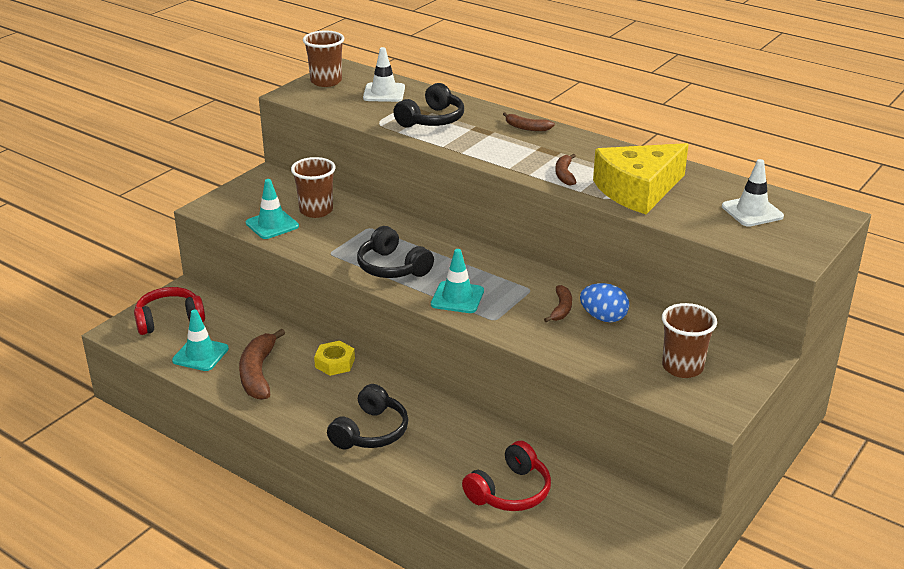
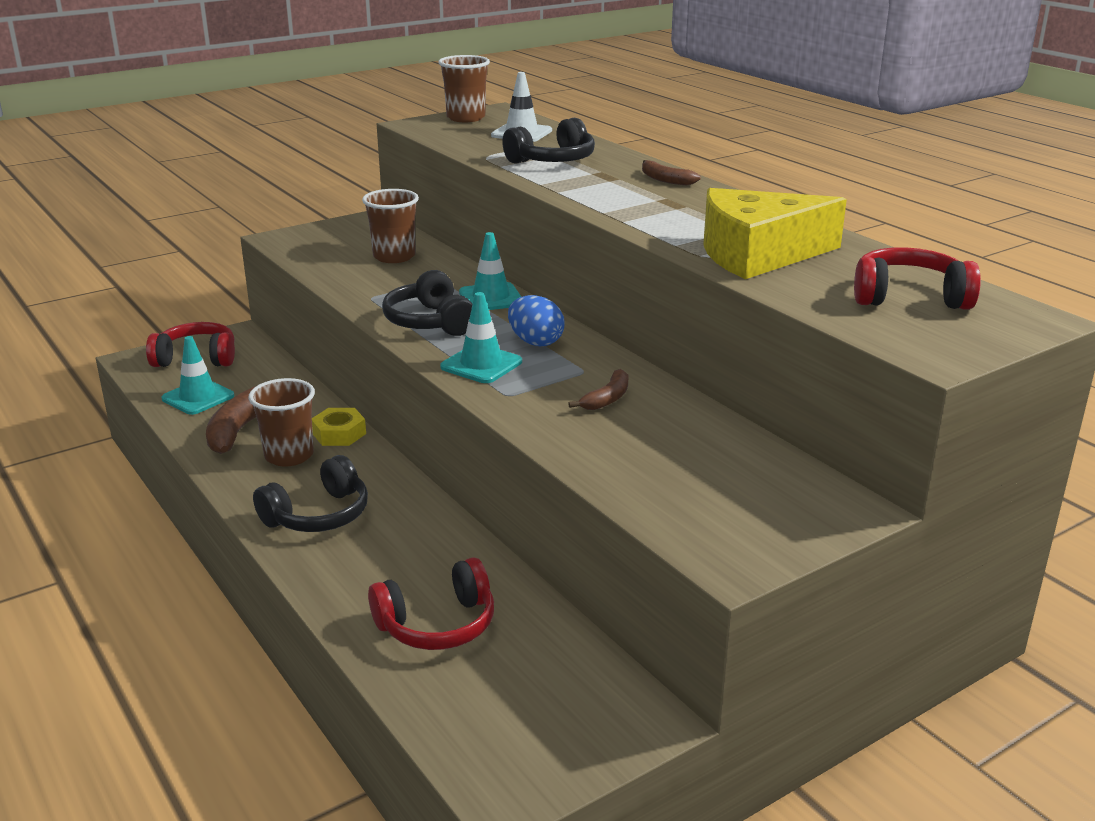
camera: 20 degrees right, 5 degrees down
turquoise traffic cone [246,179,299,239] -> turquoise traffic cone moved to [459,232,521,310]
brown banana [555,154,577,186] -> none
blue egg [580,283,629,322] -> blue egg moved to [508,295,565,346]
brown cup [662,303,717,378] -> brown cup moved to [248,378,315,467]
white traffic cone [722,159,784,227] -> red headphones [854,247,981,310]

